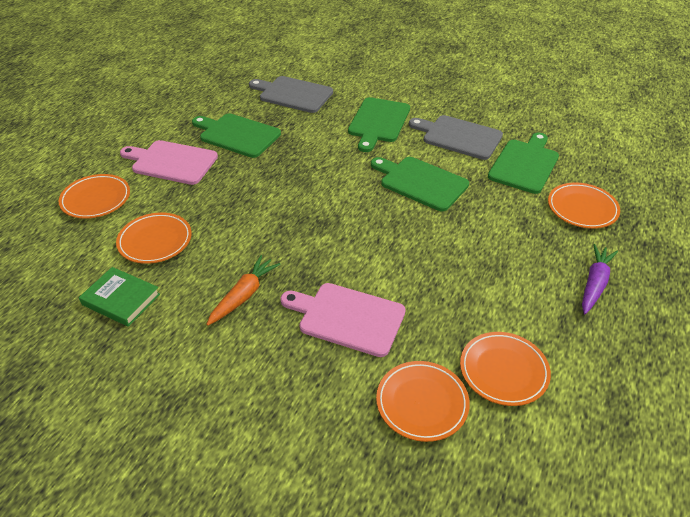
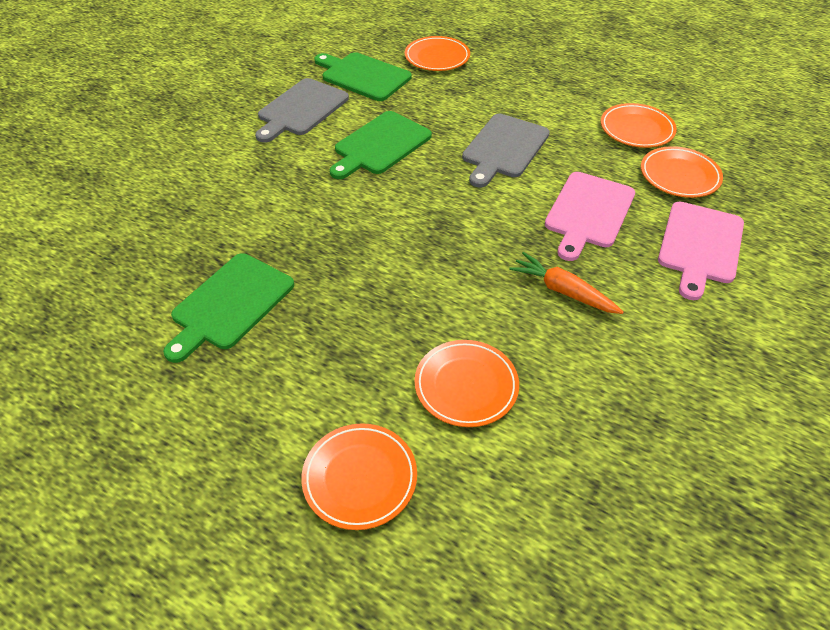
camera: 85 degrees left, 5 degrees up
green book [79,267,160,327] -> none
pink cutting board [120,140,218,185] -> pink cutting board moved to [658,202,744,300]
grey cutting board [249,76,333,113] -> grey cutting board moved to [462,114,550,188]
green cutting board [348,97,410,152] -> none
purple carrot [582,244,618,314] -> none

